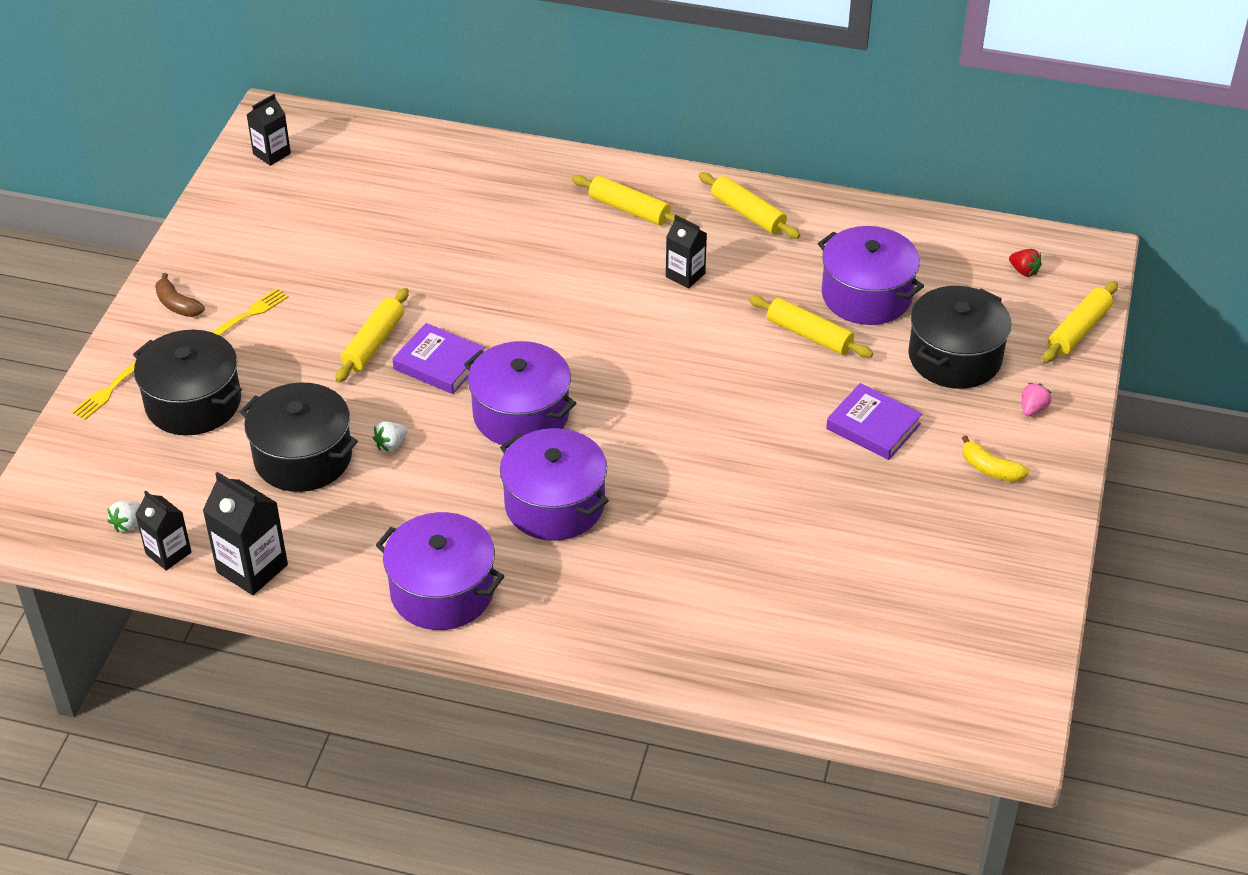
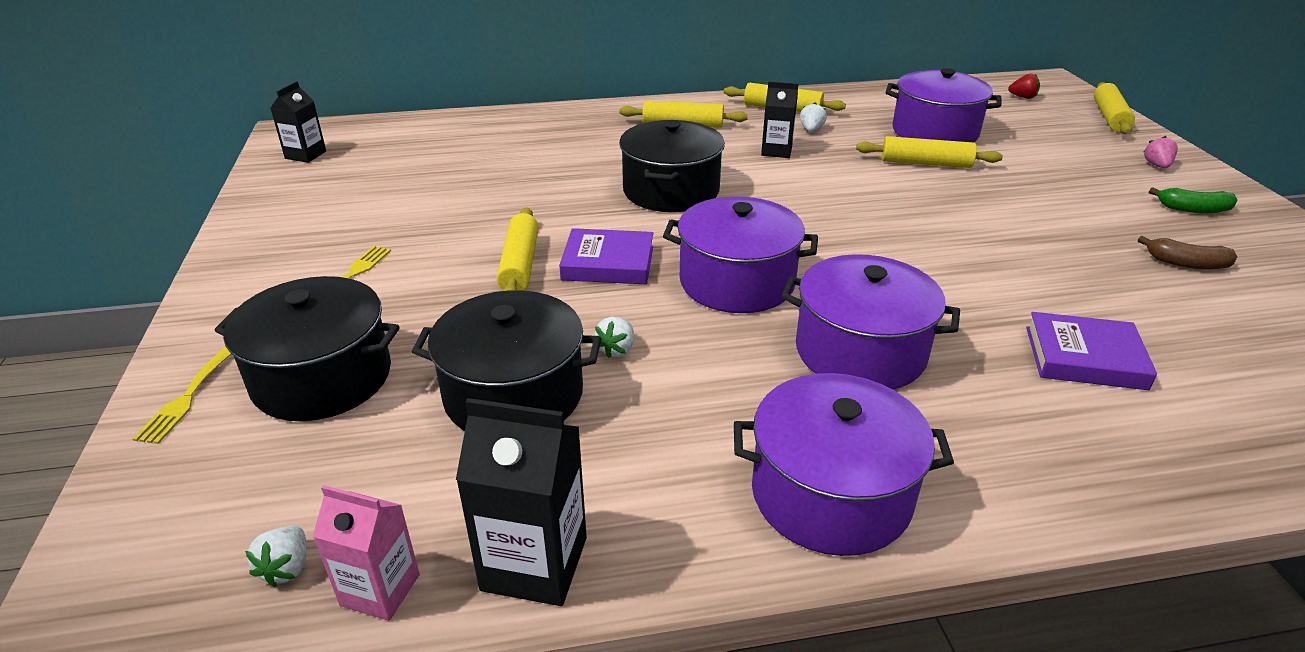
camera: 25 degrees left, 10 degrees down
black carton [135,490,192,571] -> pink carton [313,485,420,621]
brown banana [155,273,205,317] -> brown banana moved to [1138,236,1237,269]
purple book [826,383,922,460] -> purple book moved to [1026,312,1157,390]
black pot [908,286,1011,389] -> black pot moved to [619,120,725,212]
yellow banana [962,435,1029,482] -> green banana [1149,187,1238,213]
none -> white strawberry [800,103,827,132]

